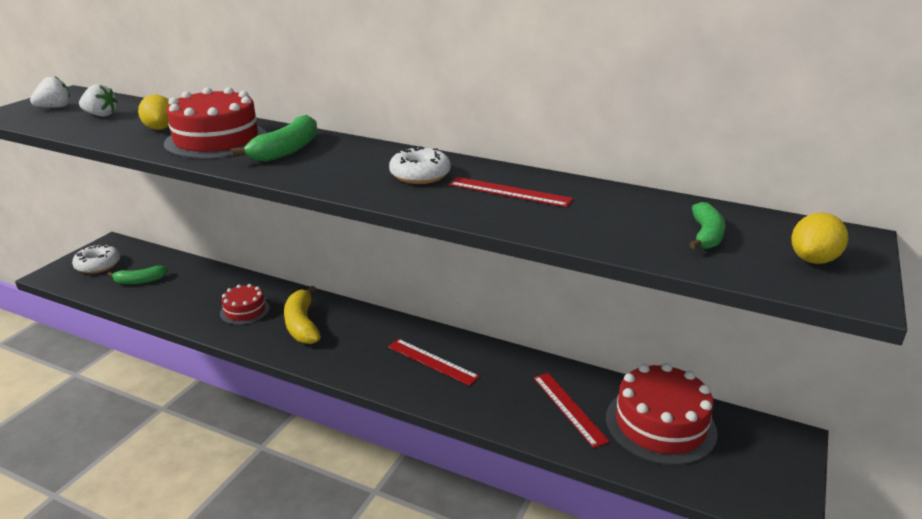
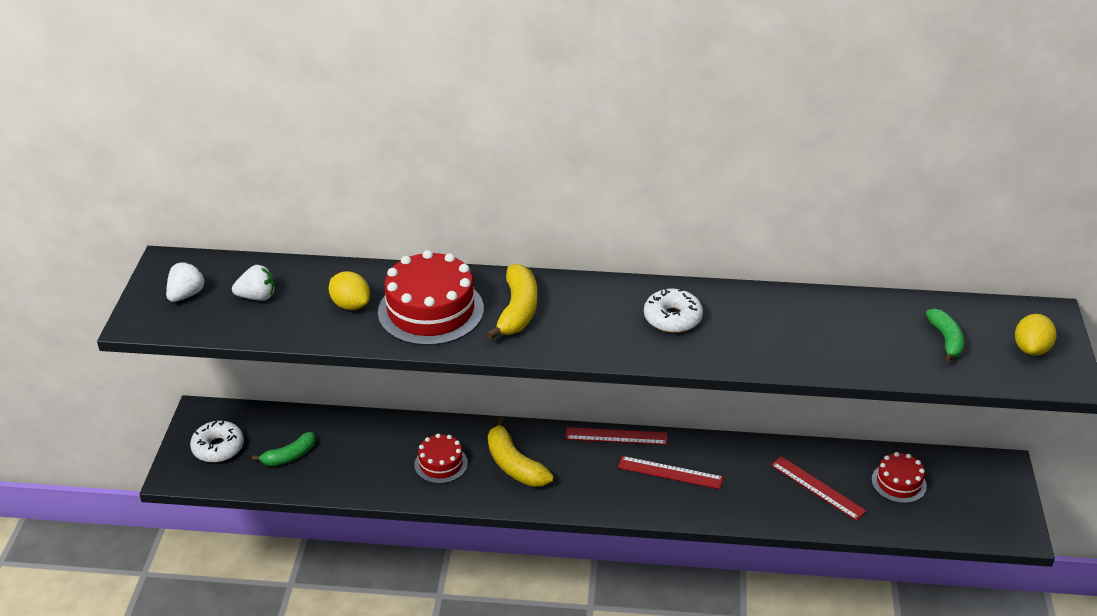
camera: 20 degrees left, 10 degrees up
green banana [231,115,317,162] -> yellow banana [486,264,537,340]
red ruler [449,177,573,207] -> red ruler moved to [566,427,667,445]
red cake [606,363,718,465] -> red cake [872,452,927,503], size x0.55

